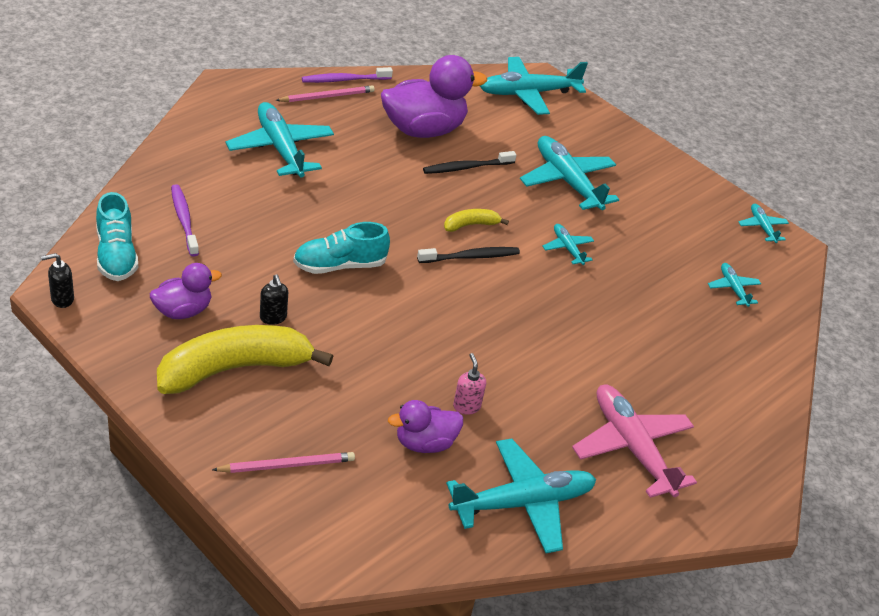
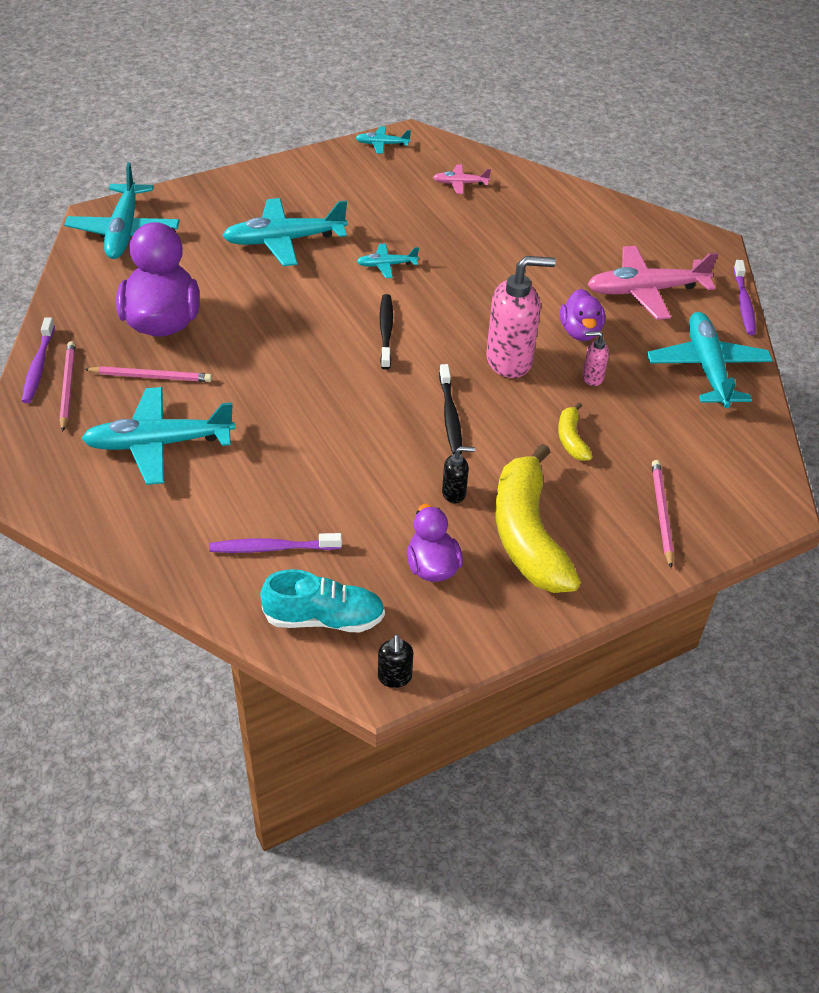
camera: 70 degrees left, 5 degrees up
turquoise shoe [293,222,390,274] -> none
purple duck [388,400,463,453] -> purple duck moved to [560,289,605,341]
black toothbrush [423,151,516,174] -> black toothbrush moved to [439,364,462,454]
yellow banana [444,209,509,232] -> yellow banana moved to [558,403,593,461]
turquoise plane [708,263,761,307] -> pink plane [433,164,491,194]
none -> pink pencil [84,366,212,382]
none -> pink soap dispenser [486,256,556,378]
none -> purple toothbrush [734,260,756,335]

